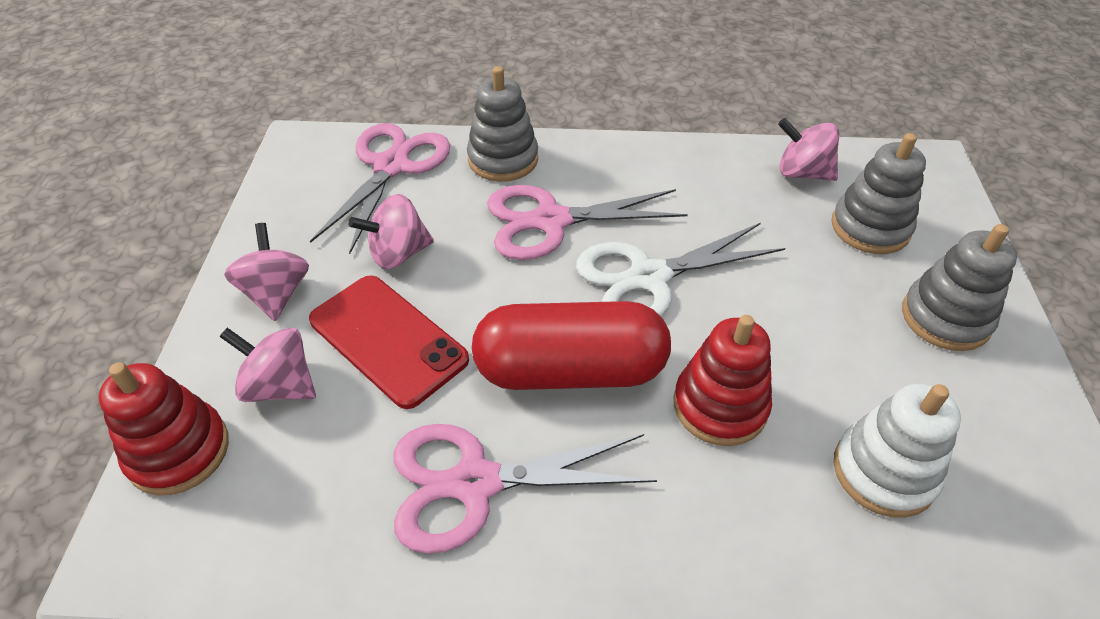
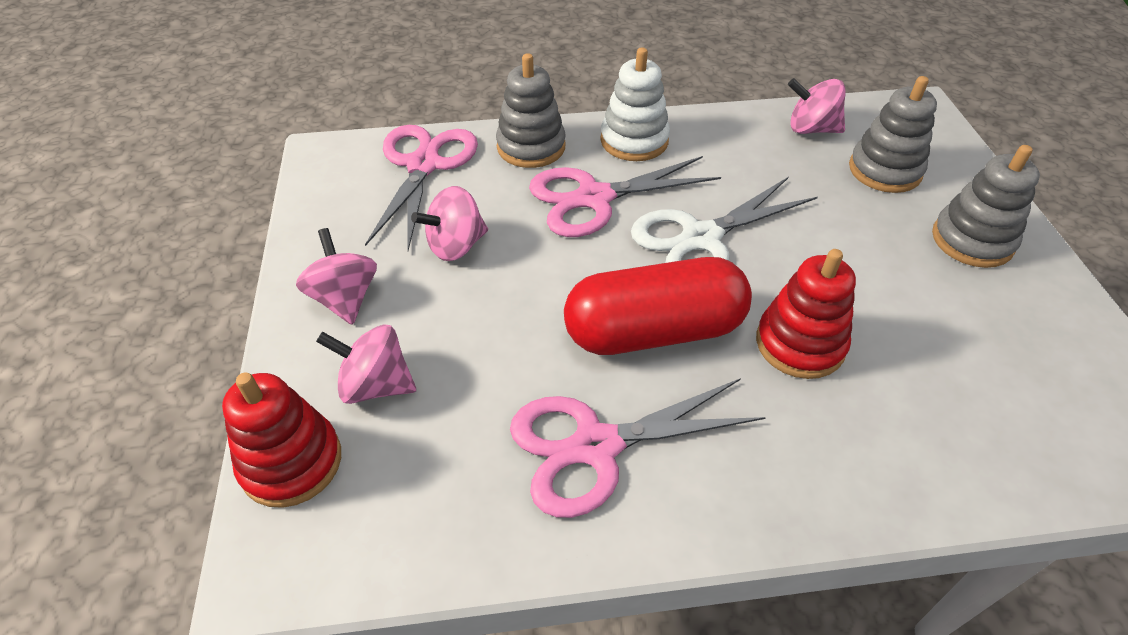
camera: 10 degrees left, 0 degrees up
red phone [309,275,469,409] -> none
white stacking toy [834,384,961,518] -> white stacking toy moved to [600,47,670,161]

